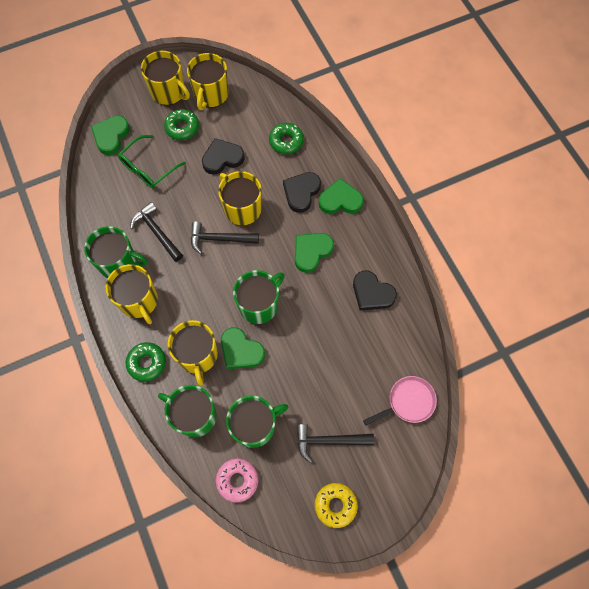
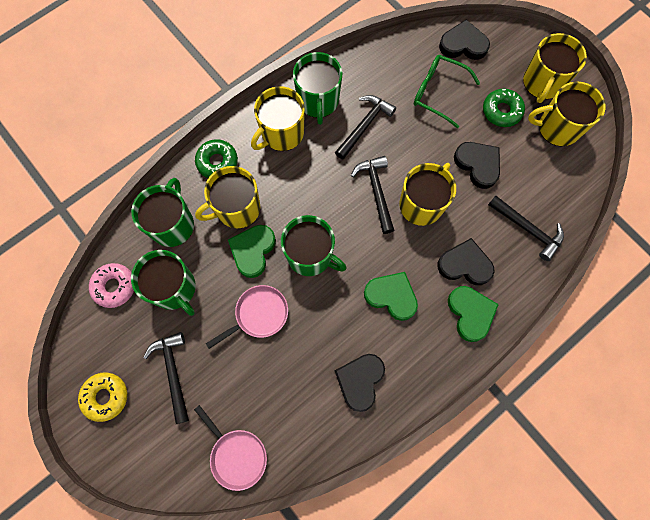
camera: 75 degrees right, 5 degrees up
green heart [91,116,130,155] -> black heart [439,20,490,60]
green donut [269,123,304,154] -> black hammer [488,195,564,261]
none -> pink pan [206,285,288,349]

